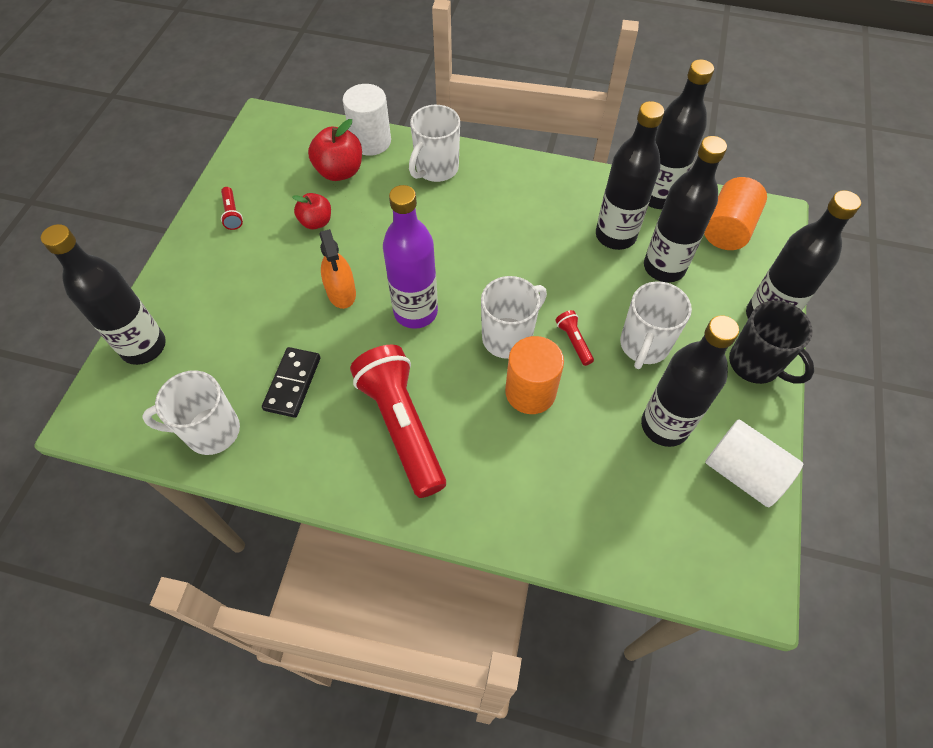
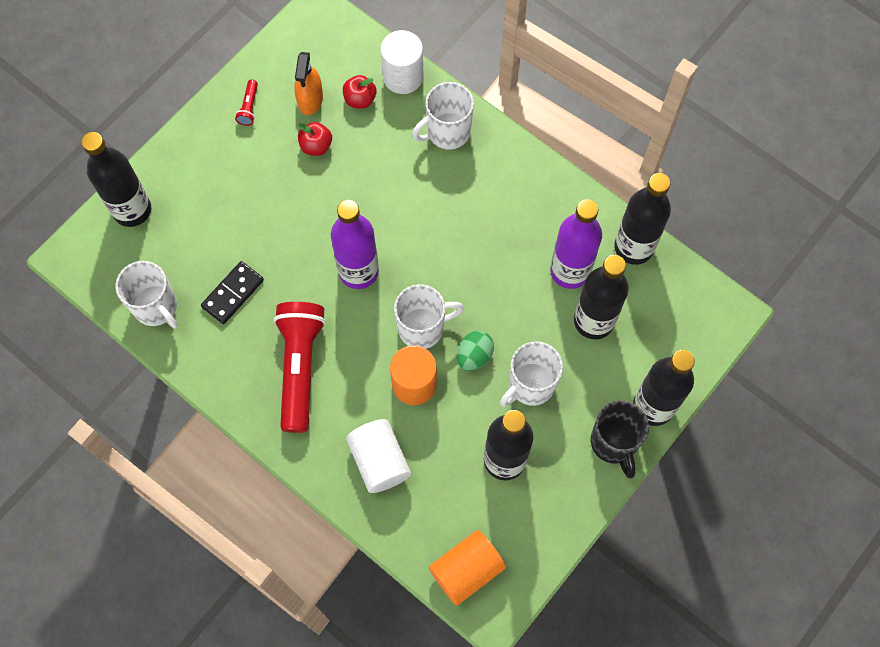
camera: 25 degrees right, 10 degrees up
white mug [142,370,240,455] -> white mug turned 150 degrees counterclockwise [115,261,178,328]
red apple [308,119,362,181] -> red apple [343,75,376,109], size x0.66
orange spray bottle [319,229,356,309] -> orange spray bottle moved to [294,52,323,115]
red flashlight [555,310,594,366] -> green egg [457,331,494,371]
black bottle [596,101,664,250] -> purple bottle [550,199,602,289]
orange cylinder [704,177,767,250] -> orange cylinder moved to [429,530,506,606]
white cylinder [705,419,803,507] -> white cylinder moved to [346,419,411,493]

